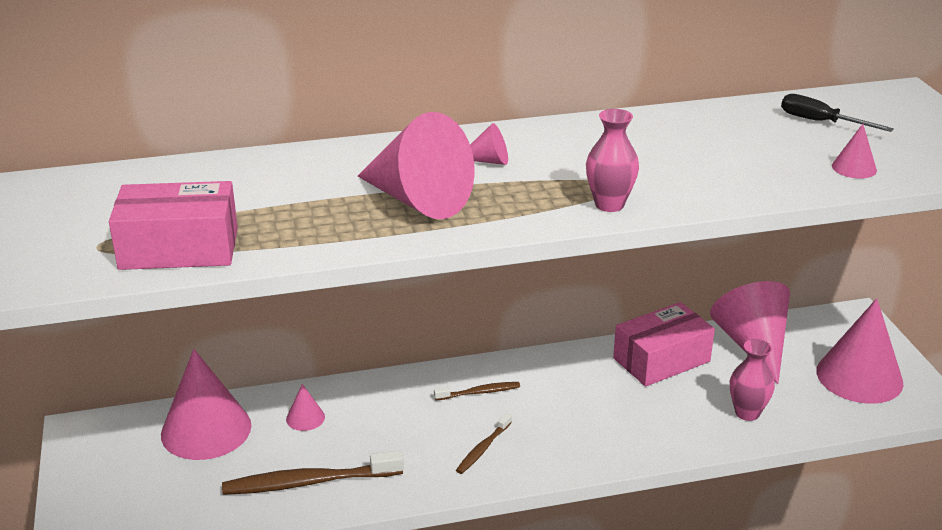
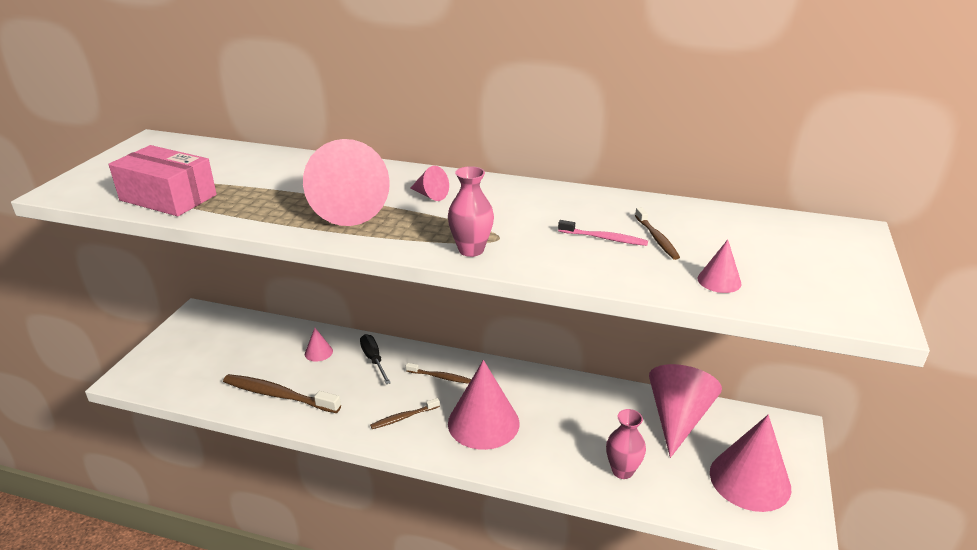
camera: 30 degrees right, 0 degrees up
pink cone [161,349,251,460] -> pink cone moved to [448,360,519,450]
pink box [613,302,715,387] -> none
black screwdriver [781,94,894,132] -> black screwdriver moved to [360,334,391,385]
none -> pink toothbrush [558,220,648,246]
none -> brown toothbrush [635,207,680,260]

